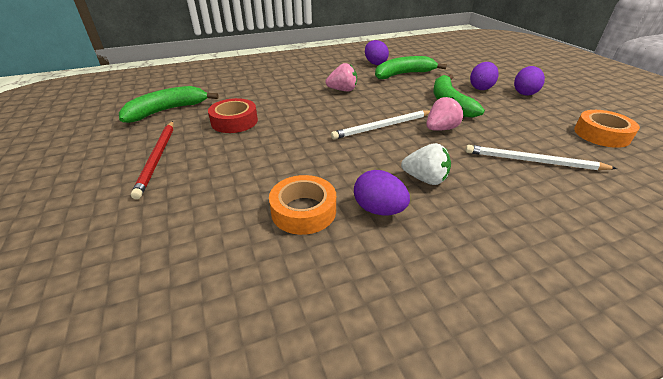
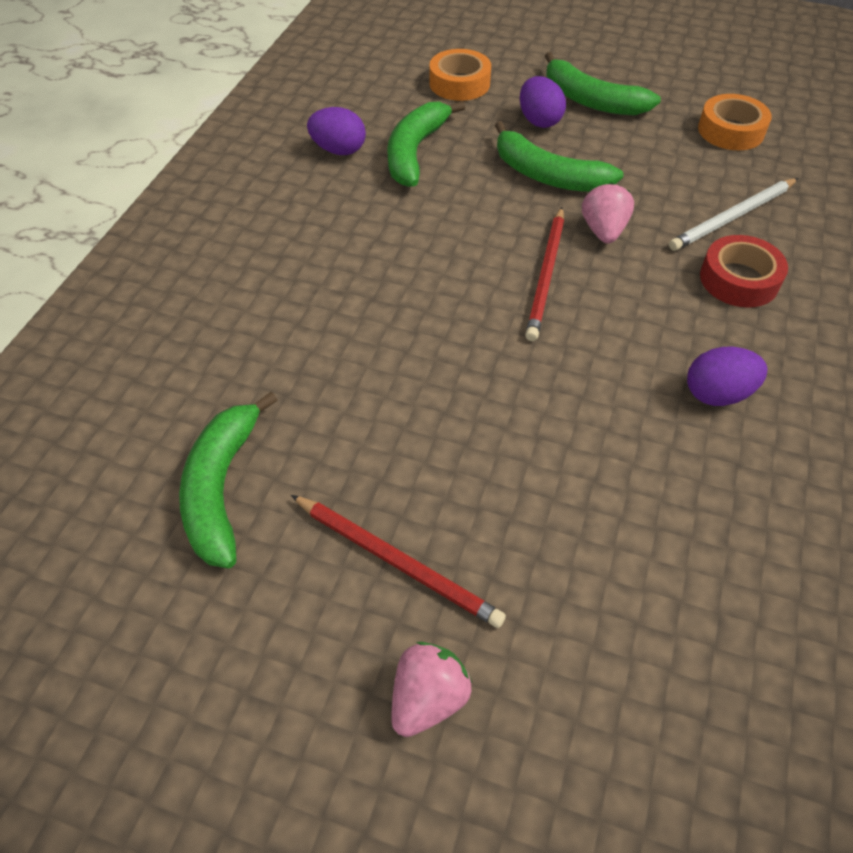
camera: 50 degrees left, 15 degrees up
red tape [208,98,258,133] -> red tape moved to [700,235,788,307]
orange tape [269,175,336,235] -> orange tape moved to [429,49,491,101]
pink strawberry [326,63,357,91] -> pink strawberry moved to [392,642,472,737]
white pencil [331,110,430,139] -> red pencil [525,207,564,341]
white strawberry [401,143,451,185] -> none
purple egg [514,66,545,95] -> green banana [545,52,661,116]

